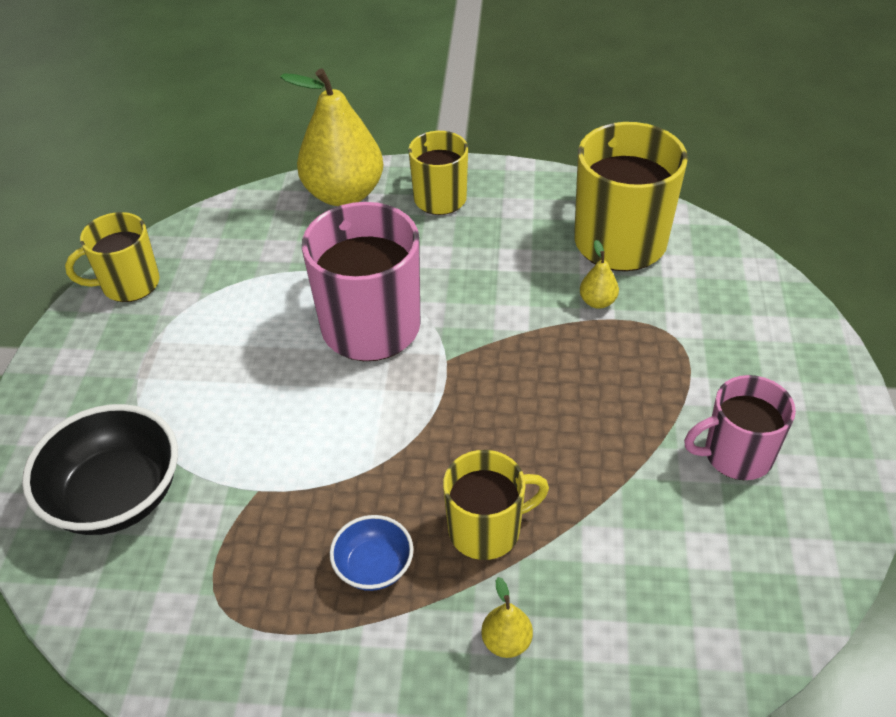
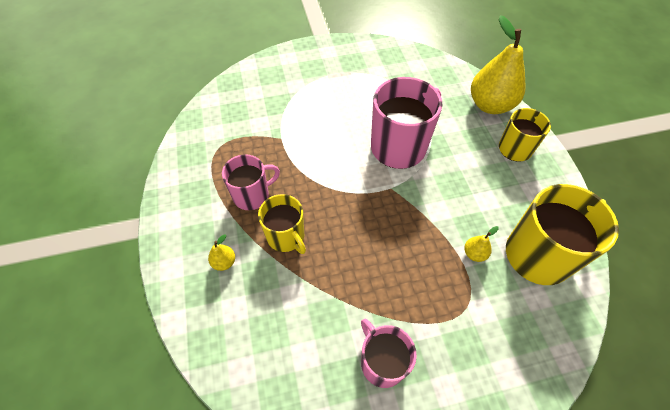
camera: 70 degrees right, 10 degrees up
black bowl [22,404,178,535] -> none
yellow mug [65,212,160,302] -> none
blue bowl [330,515,413,591] -> pink mug [222,154,280,210]

